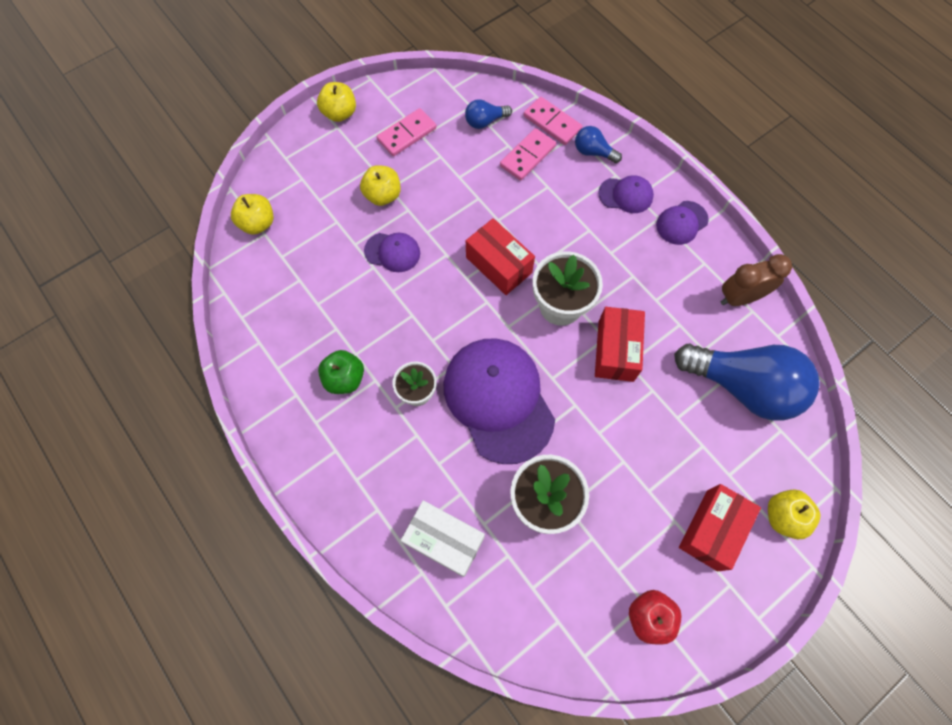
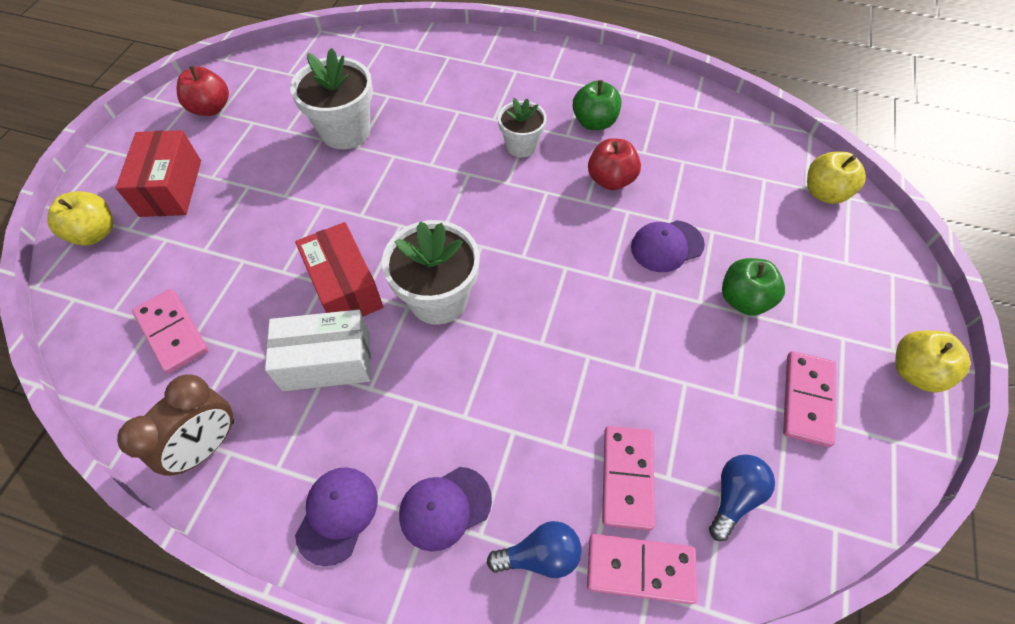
camera: 145 degrees right, 10 degrees down
yellow apple [360,165,401,206] -> green apple [722,258,785,316]
white box [401,500,485,577] -> white box moved to [265,310,371,391]
purple cap [444,338,555,464] -> none
red box [466,218,535,295] -> none
blue light bulb [674,343,820,421] -> pink domino [132,289,208,374]
none -> red apple [588,138,641,190]

